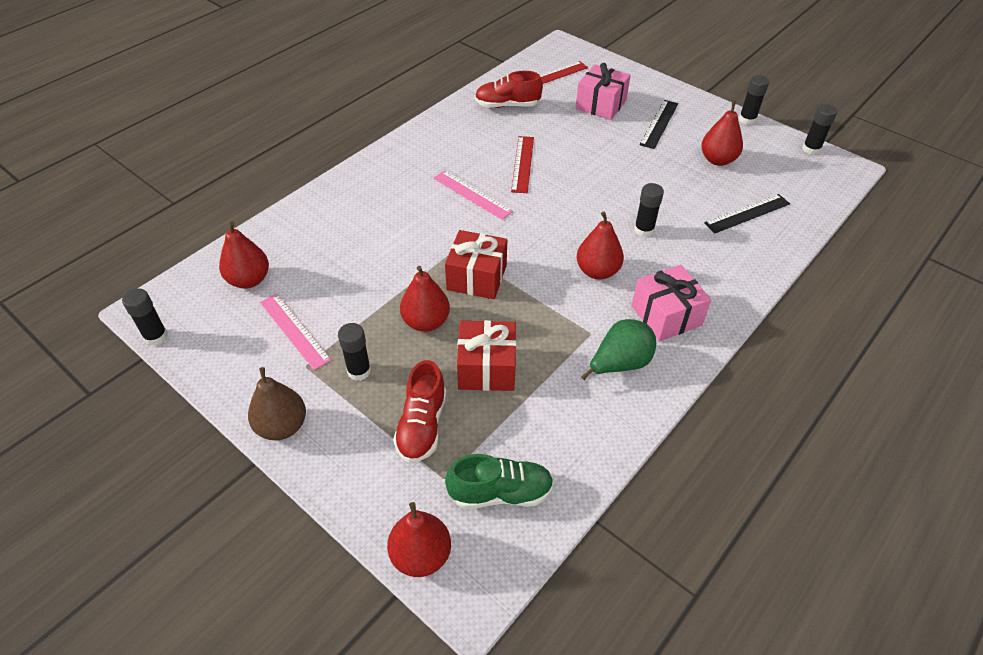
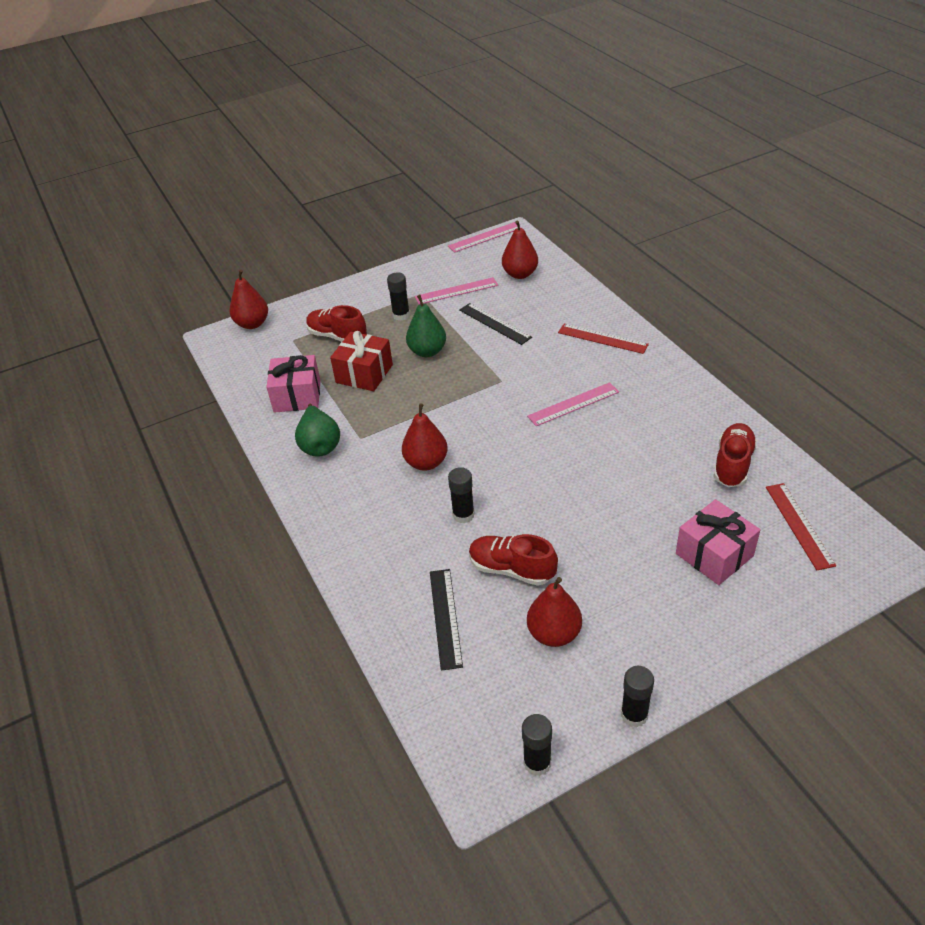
camera: 115 degrees right, 5 degrees down
black glue stick [122,288,168,346] -> pink ruler [448,222,521,253]
brown pear [248,367,306,440] -> none
red pear [400,266,450,332] -> green pear [406,295,446,357]
red gift [445,230,507,299] -> none
green shoe [445,454,554,509] -> none
red ruler [511,136,534,193] -> red ruler moved to [558,324,649,354]
pink gift [631,265,711,342] -> pink gift moved to [266,355,321,413]
black ruler [640,100,678,149] -> black ruler moved to [459,303,532,345]
none -> red shoe [469,534,558,586]

